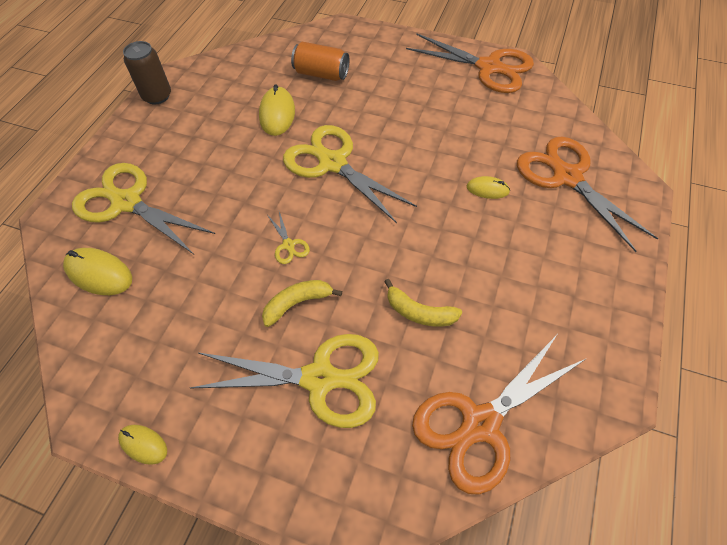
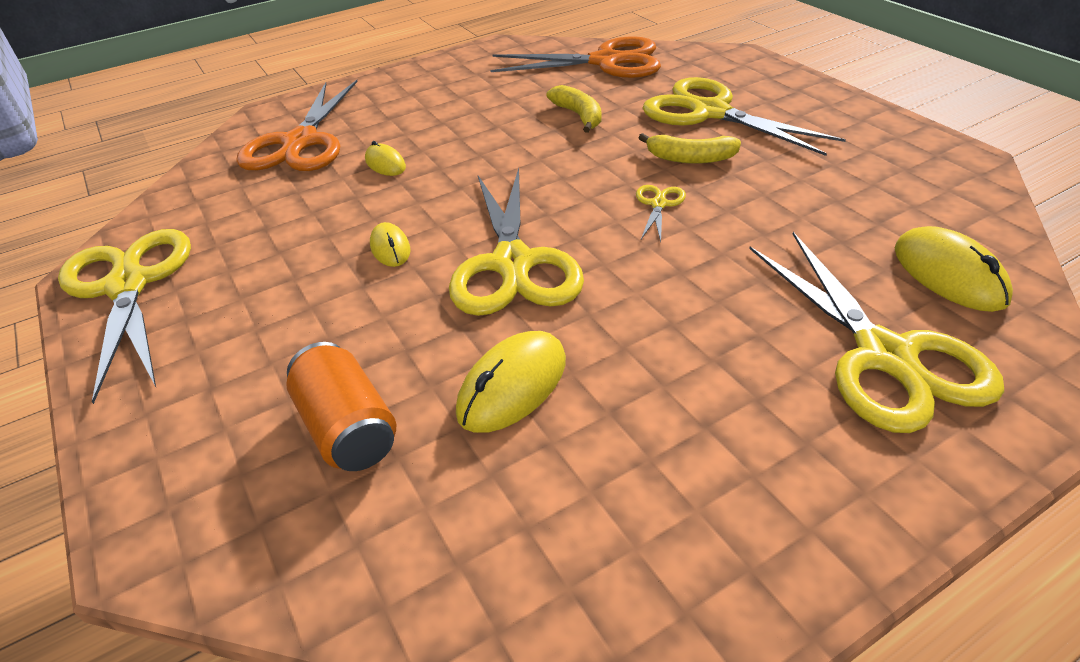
camera: 140 degrees left, 15 degrees down
yellow mouse [118,425,167,465] -> yellow mouse moved to [370,222,410,267]
brown can [123,41,171,105] -> none
orange scissors [406,33,534,93] -> yellow scissors [58,229,191,404]

